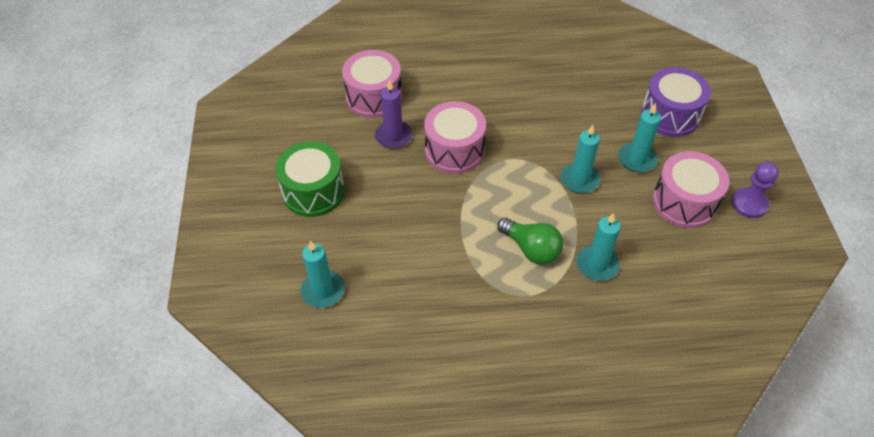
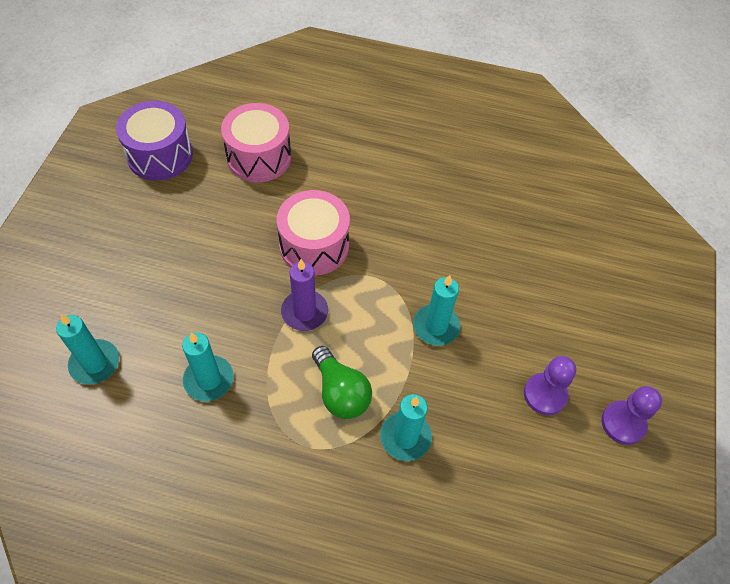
camera: 15 degrees right, 5 degrees up
green drum [275,141,345,217] -> none
purple candle [375,80,413,149] -> purple candle moved to [281,259,328,331]
turquoise candle [619,103,661,172] -> turquoise candle moved to [182,332,234,401]
purple drum [641,67,711,137] -> purple drum moved to [116,101,193,181]
pink drum [652,151,729,228] -> purple pawn [524,356,576,415]

